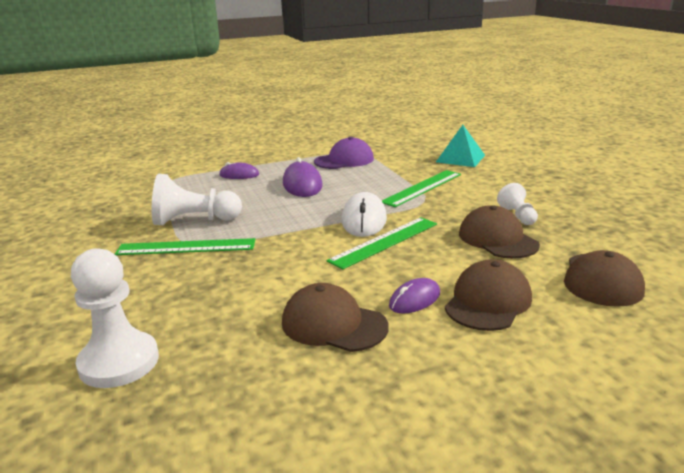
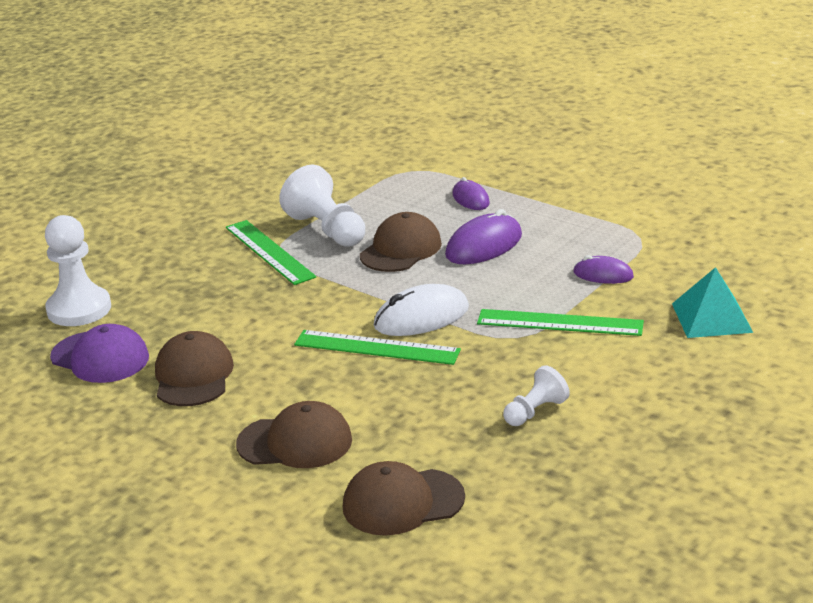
camera: 60 degrees right, 5 degrees up
purple cap [314,137,374,169] -> purple cap moved to [50,324,149,383]
purple mouse [389,278,440,313] -> purple mouse moved to [573,255,634,284]
brown cap [459,205,540,259] -> brown cap moved to [360,212,442,272]

